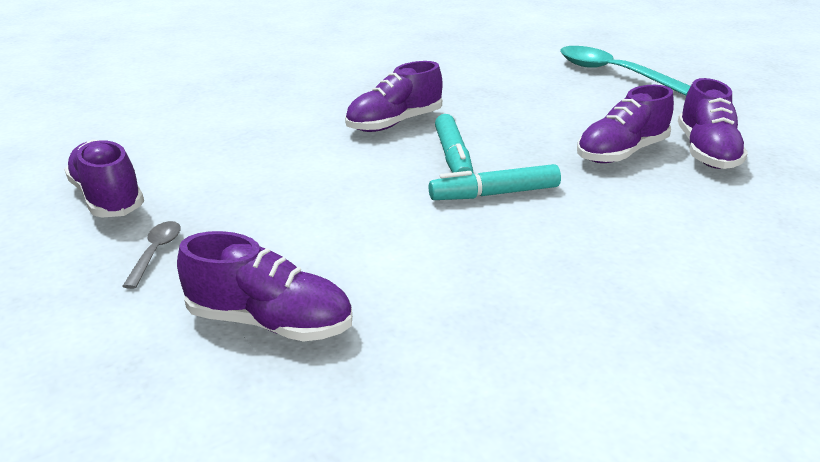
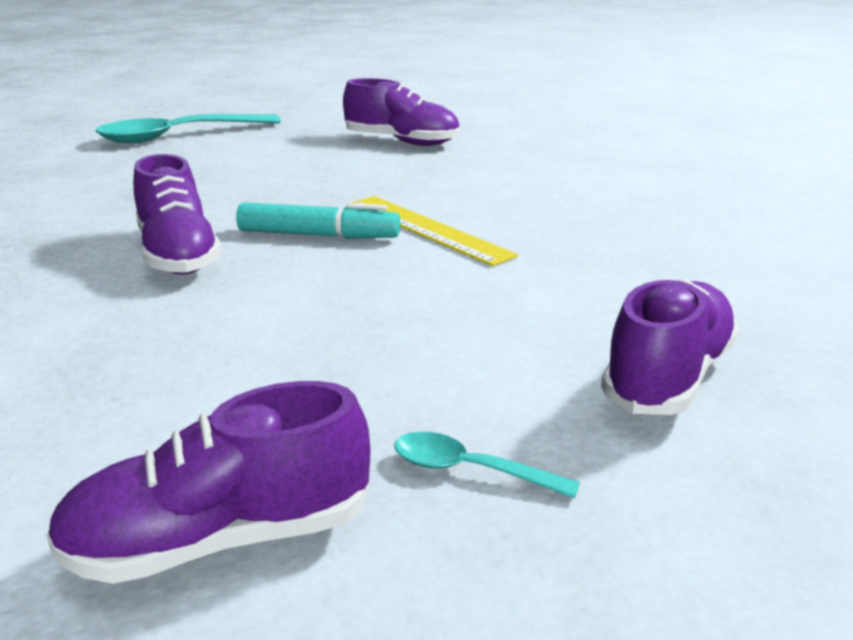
camera: 75 degrees left, 5 degrees down
grey spoon [122,221,181,289] -> turquoise spoon [394,432,580,499]
turquoise marker [429,164,561,200] -> yellow ruler [351,196,518,266]
purple shoe [577,85,674,163] -> none

